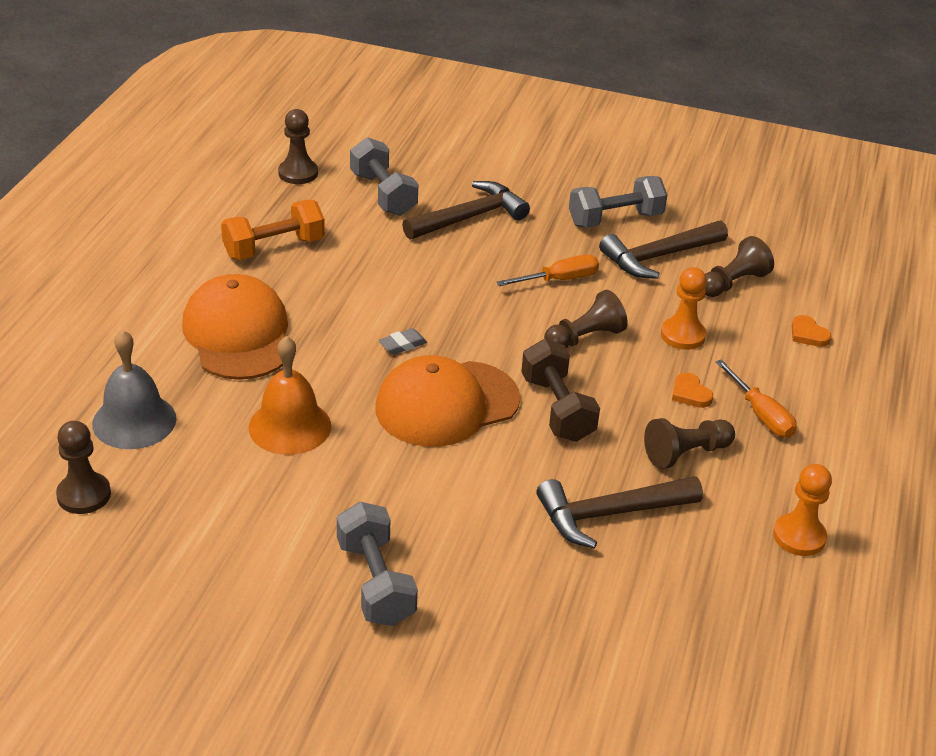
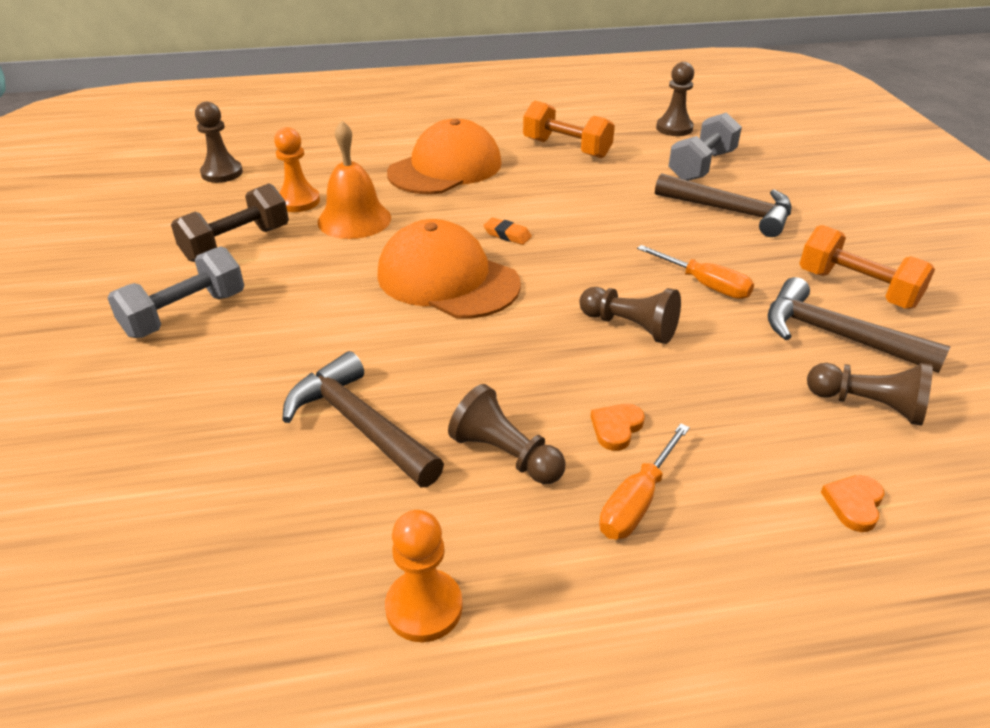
camera: 65 degrees right, 0 degrees up
grey bell [92,330,176,449] -> none
grey eraser [379,328,427,355] -> orange eraser [483,218,532,245]
brown dumbbell [521,339,600,442] -> brown dumbbell moved to [171,183,289,262]
grey dumbbell [569,176,667,228] -> orange dumbbell [799,225,935,309]
orange pawn [661,267,707,350] -> orange pawn moved to [274,127,320,212]

